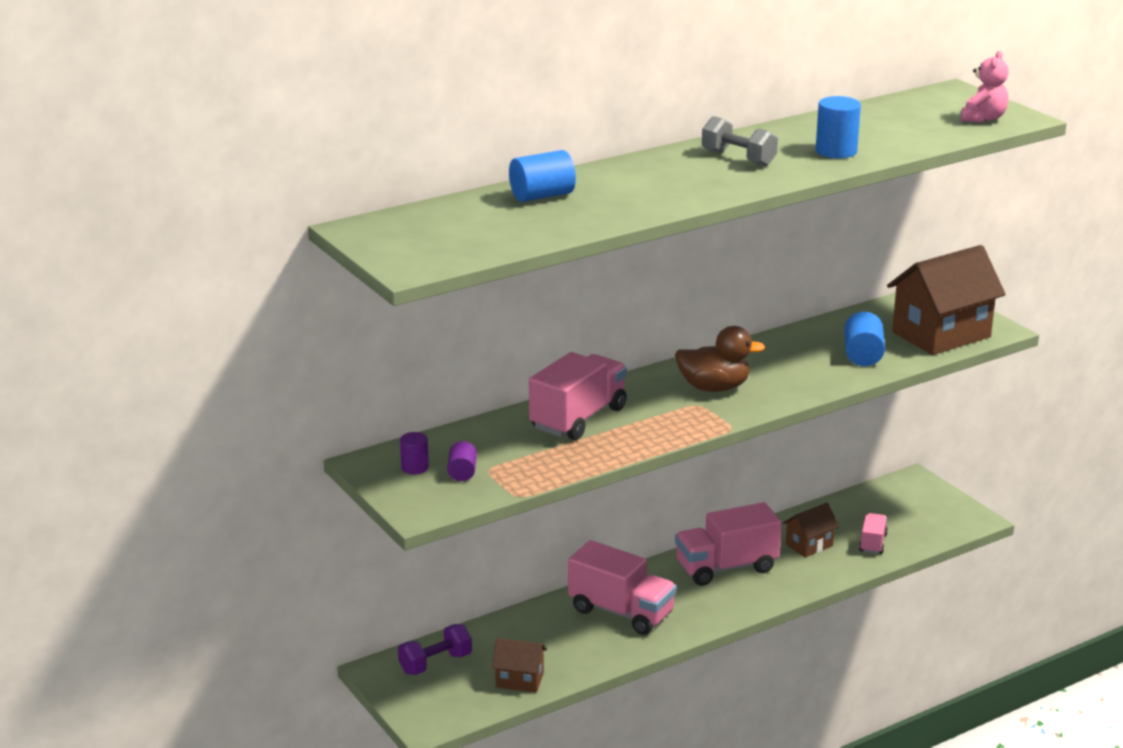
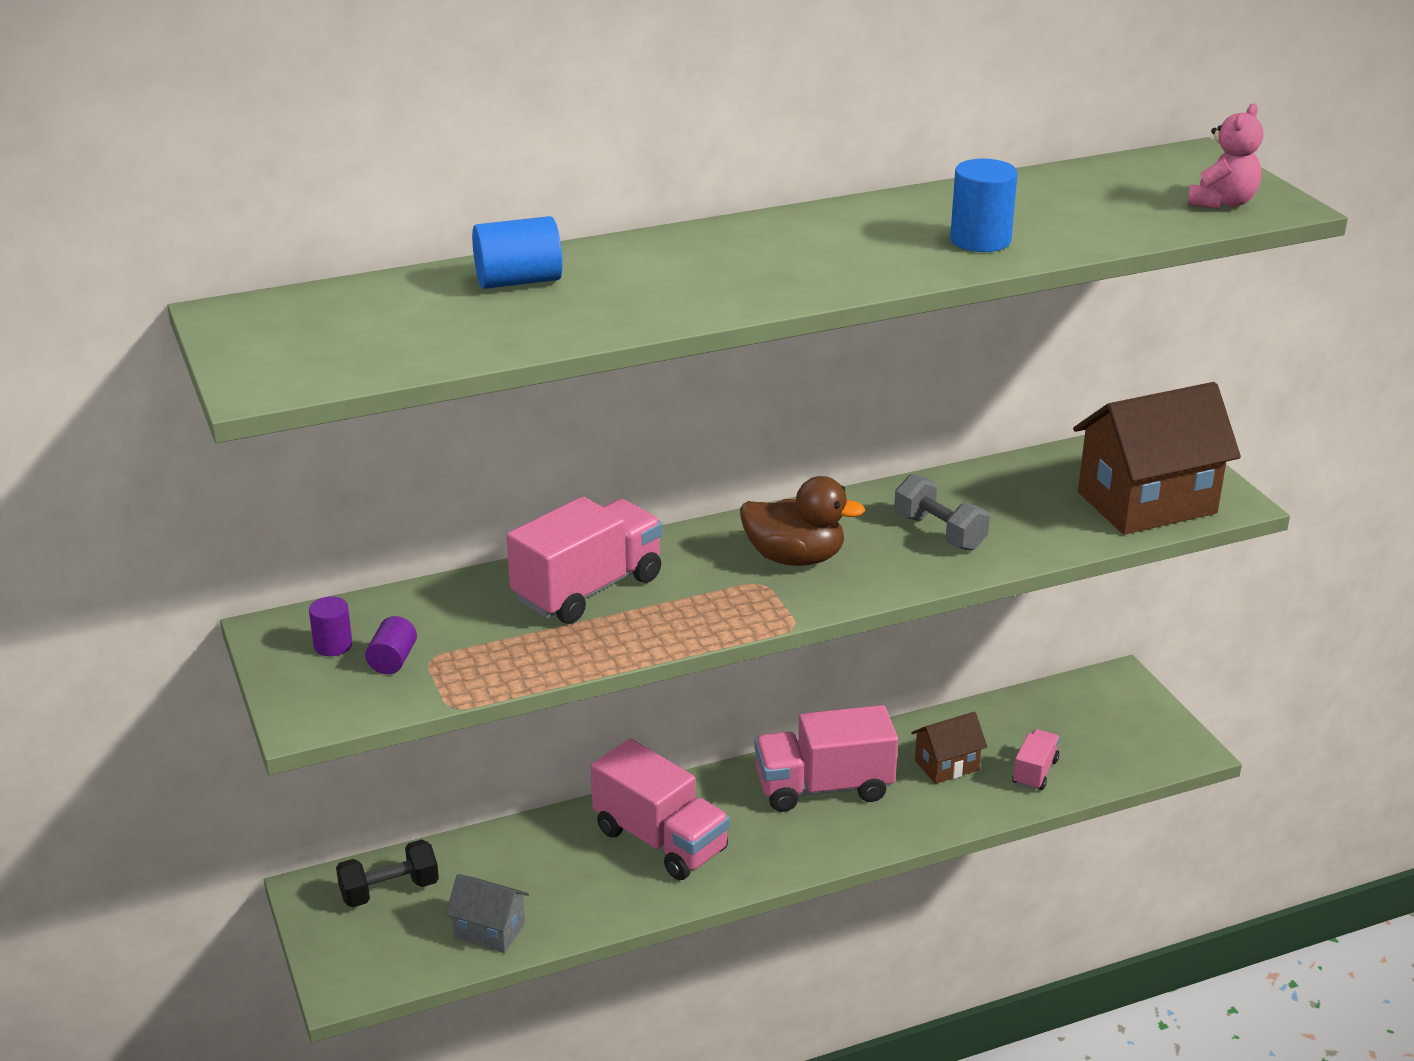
camera: 10 degrees right, 5 degrees up
purple dumbbell [398,624,472,675] -> black dumbbell [336,839,439,907]
brown house [492,638,547,693] -> grey house [446,874,529,953]
grey dumbbell [702,116,778,166] -> grey dumbbell moved to [894,474,990,551]
blue cylinder [844,312,885,366] -> none

